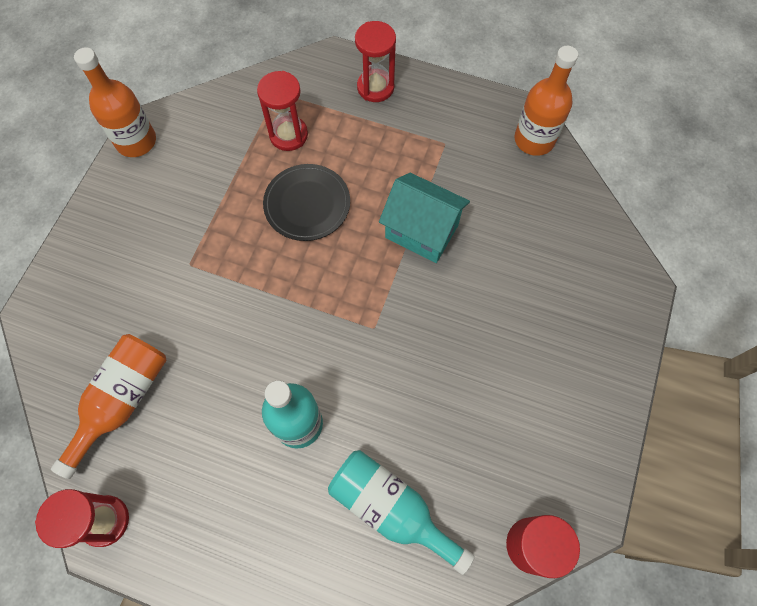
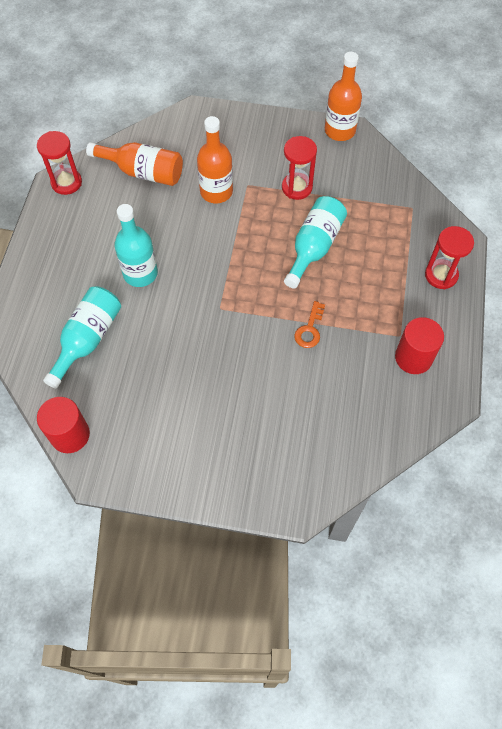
camera: 80 degrees right, 5 degrees down
red hourglass [257,71,308,151] -> red hourglass moved to [282,136,317,200]
black plate [263,164,350,241] -> turquoise bottle [284,196,347,288]
turquoise house [379,173,470,263] -> orange key [294,301,325,348]
orange bottle [514,46,578,156] -> orange bottle moved to [197,116,233,203]
none -> red cylinder [395,317,444,374]

